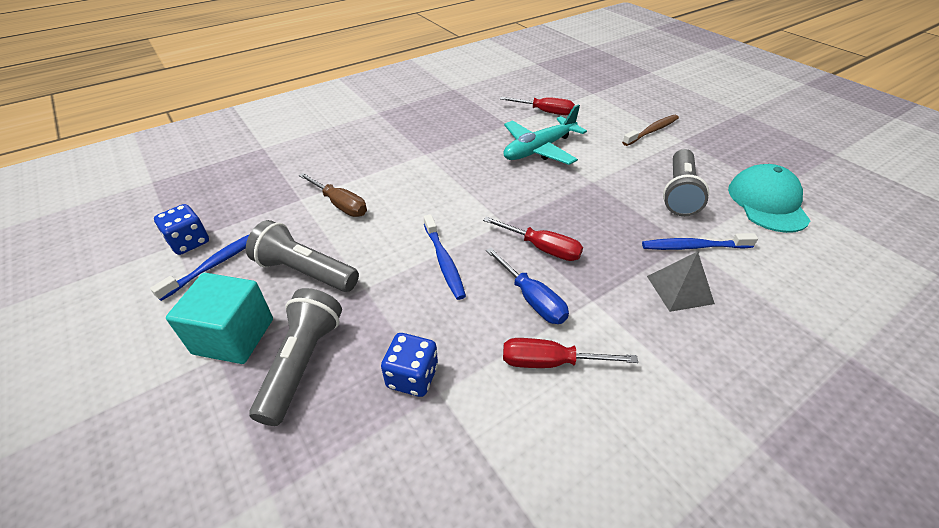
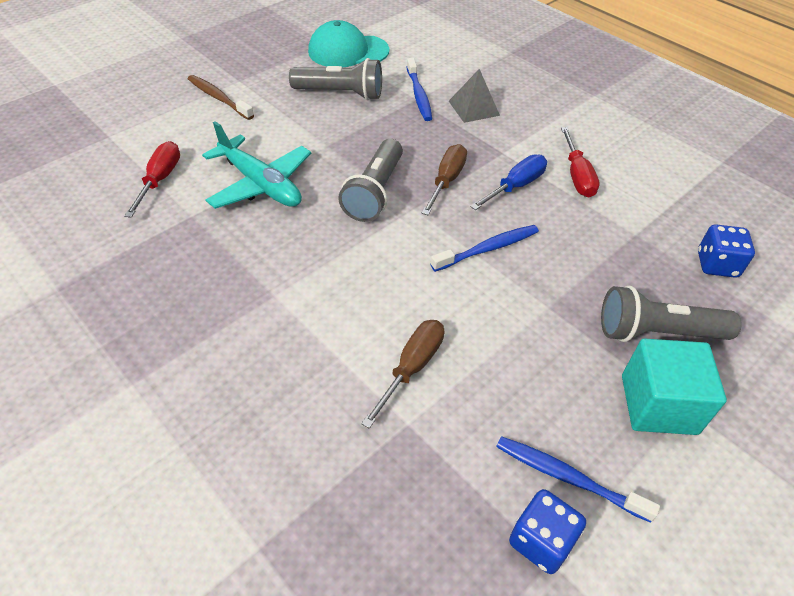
camera: 100 degrees left, 5 degrees up
grey flashlight [246,220,359,292] -> grey flashlight moved to [338,139,403,222]
blue dice [381,333,438,397] -> blue dice moved to [698,224,755,278]
red screwdriver [483,216,583,261] -> brown screwdriver [422,144,467,215]

